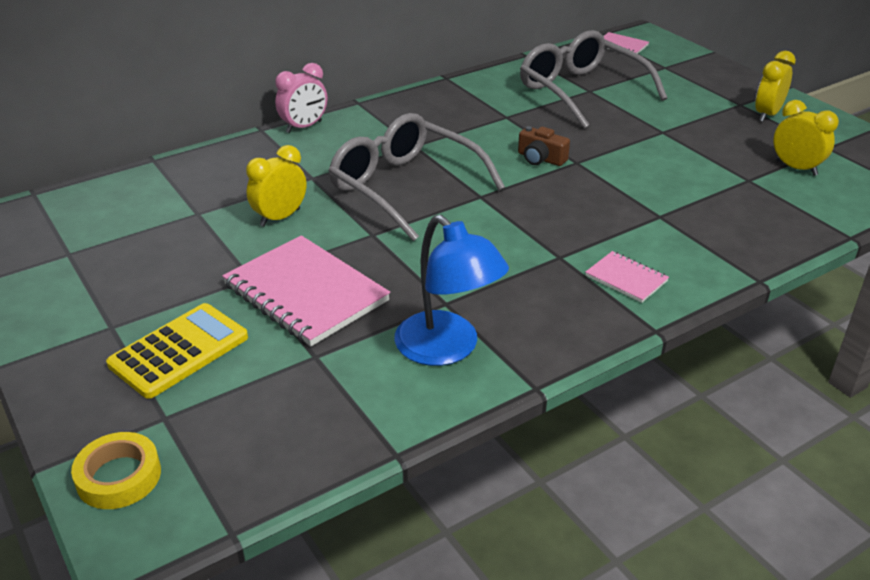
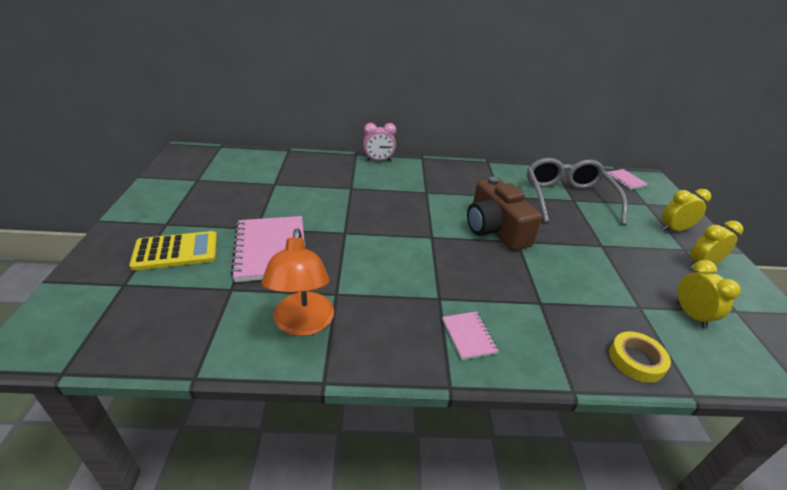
camera: 30 degrees right, 0 degrees up
yellow tape [71,432,161,509] -> yellow tape moved to [609,331,671,383]
yellow clock [246,145,306,227] -> yellow clock moved to [662,189,711,231]
grey glasses [328,113,505,242] -> none
blue lamp [394,215,509,366] -> orange lamp [261,228,334,336]
brown camera [518,126,570,166] -> brown camera [467,177,542,251], size x2.11

